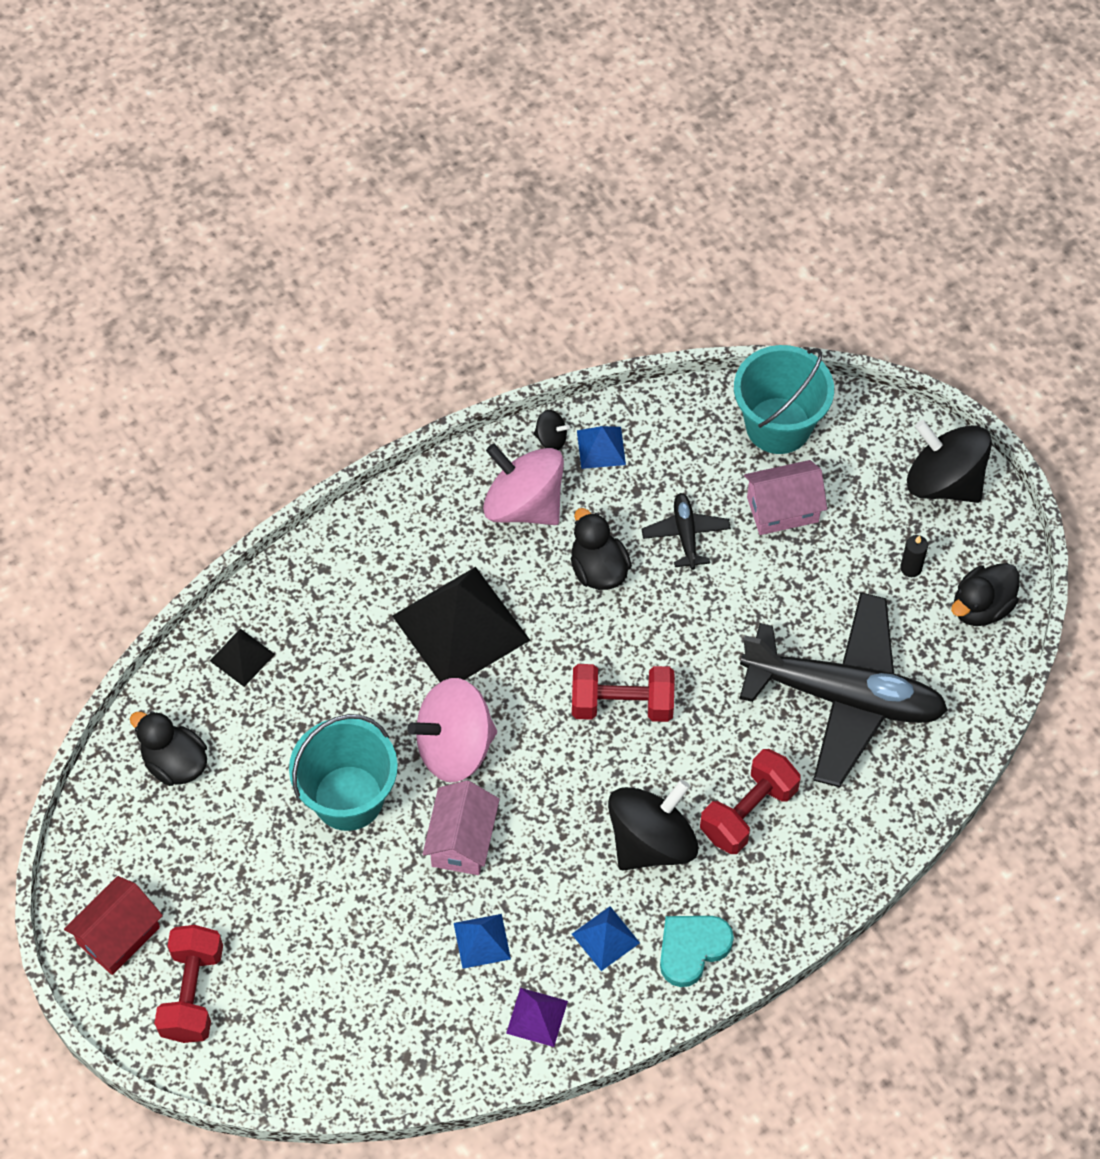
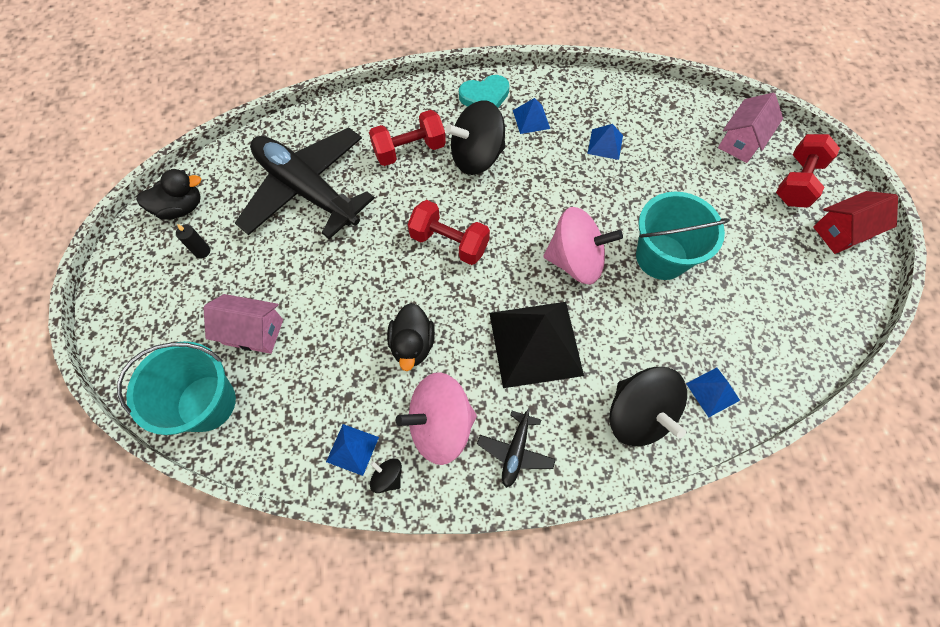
camera: 155 degrees left, 5 degrees up
black duck [130,711,207,786] -> none
black pyramid [210,628,275,687] -> blue pyramid [686,368,740,418]
pink house [423,780,500,875] -> pink house moved to [718,93,783,163]
pink spinning top [483,444,564,525] -> pink spinning top turned 105 degrees clockwise [396,372,477,465]
purple pyramid [506,988,568,1047] -> none
black plane [642,493,731,570] -> black plane moved to [477,408,556,488]
black spinning top [907,420,992,503] -> black spinning top moved to [609,367,687,446]

